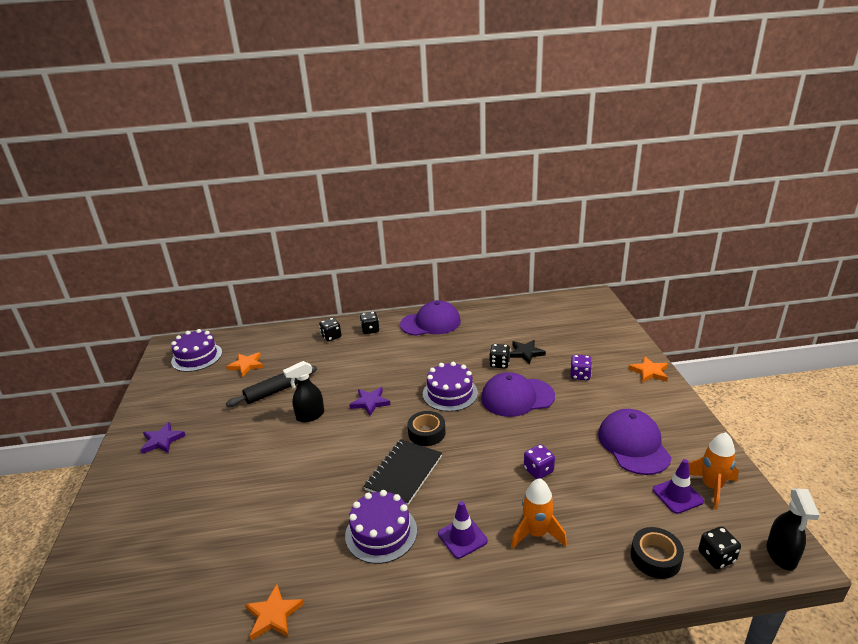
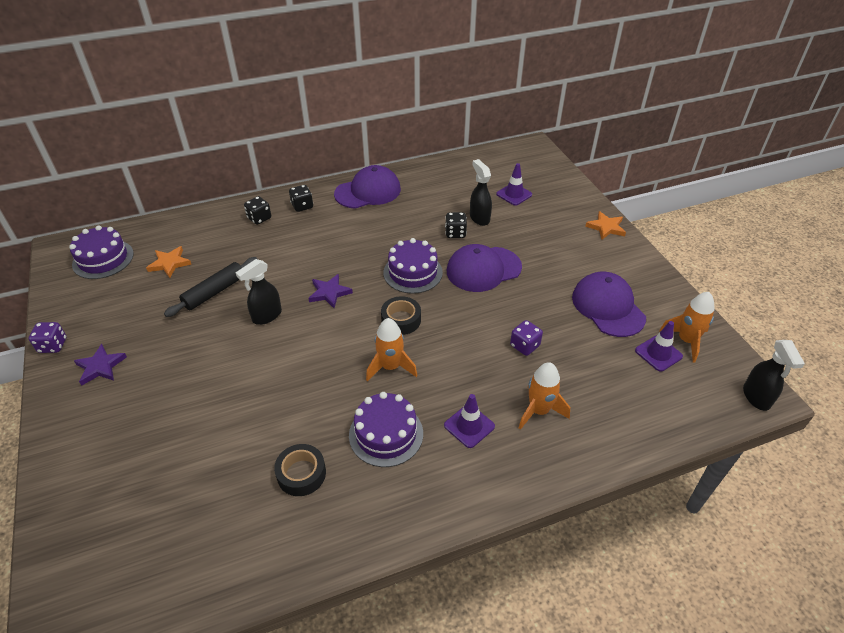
camera: 15 degrees left, 15 degrees up
orange star [245,584,304,640] -> none
black notebook [364,439,442,506] -> orange rocket [366,318,417,381]
black star [510,340,546,364] -> black spray bottle [470,159,492,226]
purple dice [570,355,592,380] -> purple dice moved to [28,322,66,353]
black tape [631,527,684,579] -> black tape moved to [274,444,326,496]
black dice [699,527,741,569] -> none
none -> purple traffic cone [496,163,532,206]

